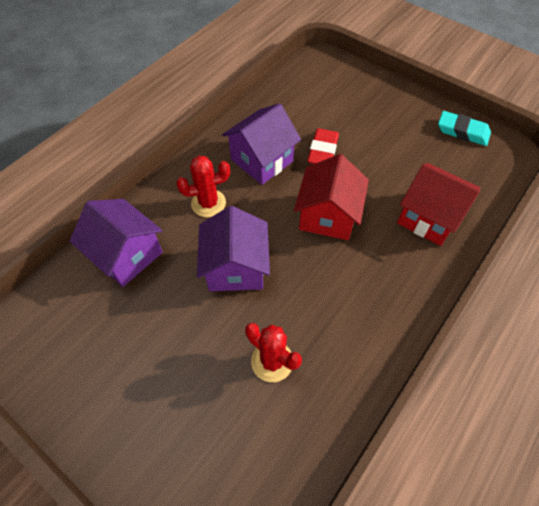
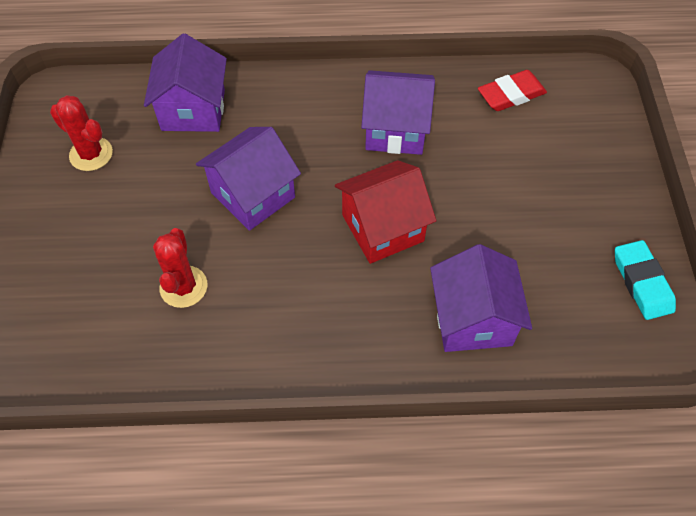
camera: 50 degrees right, 0 degrees up
red cactus [176,156,230,217] -> red cactus moved to [50,95,113,171]
red eraser [307,128,339,164] -> red eraser moved to [478,70,547,111]
red house [397,163,480,246] -> purple house [430,244,532,352]

